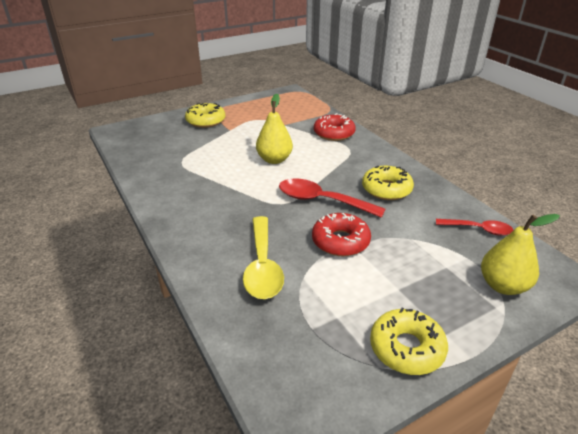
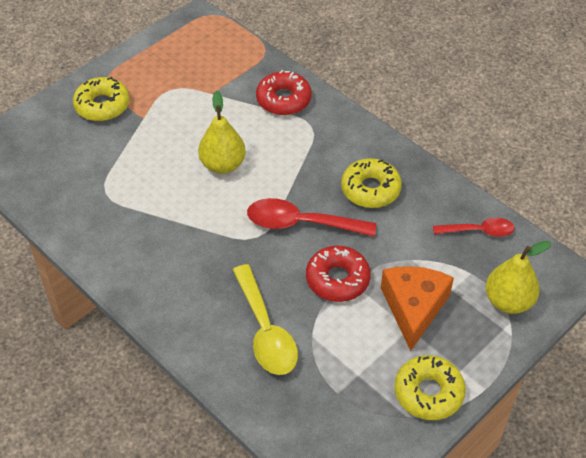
camera: 15 degrees left, 15 degrees up
none -> orange cheese [381,266,454,351]

